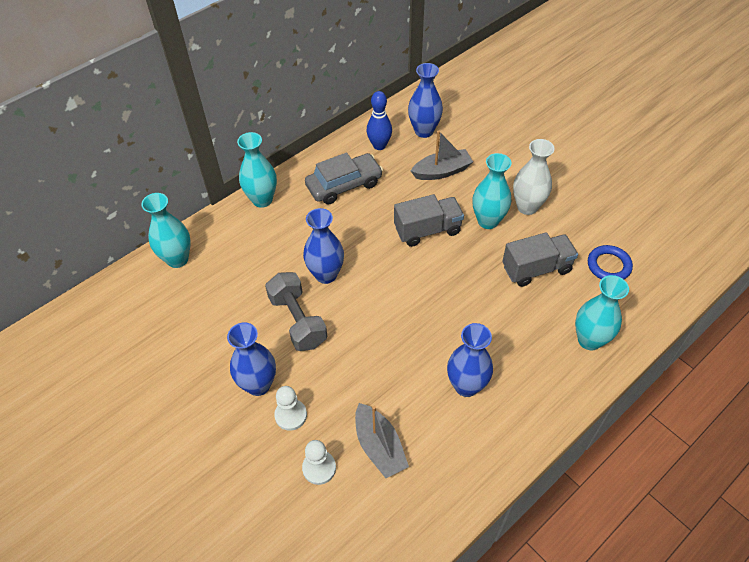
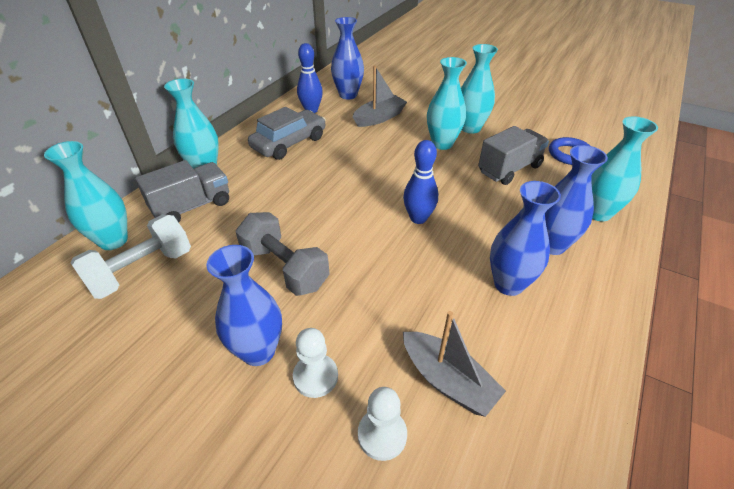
camera: 20 degrees left, 10 degrees down
blue vase [303,208,344,284] -> blue vase moved to [545,145,608,255]
grey truck [394,194,464,247] -> grey truck moved to [135,160,229,222]
white vase [513,139,555,215] -> turquoise vase [461,44,498,134]
none -> white dumbbell [71,214,191,299]
none -> blue bowling pin [403,140,438,224]

